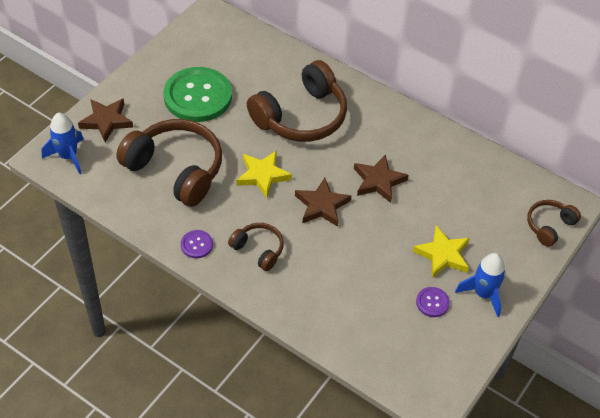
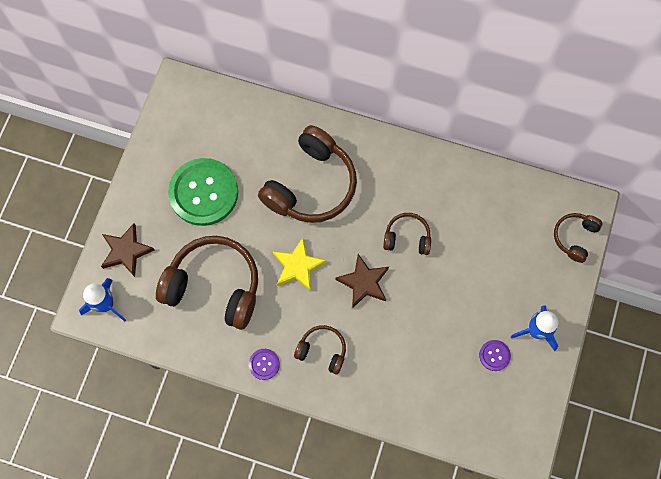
camera: 15 degrees left, 20 degrees up
brown star [354,155,409,203] -> brown headphones [383,213,431,255]
yellow star [412,226,470,278] -> none

